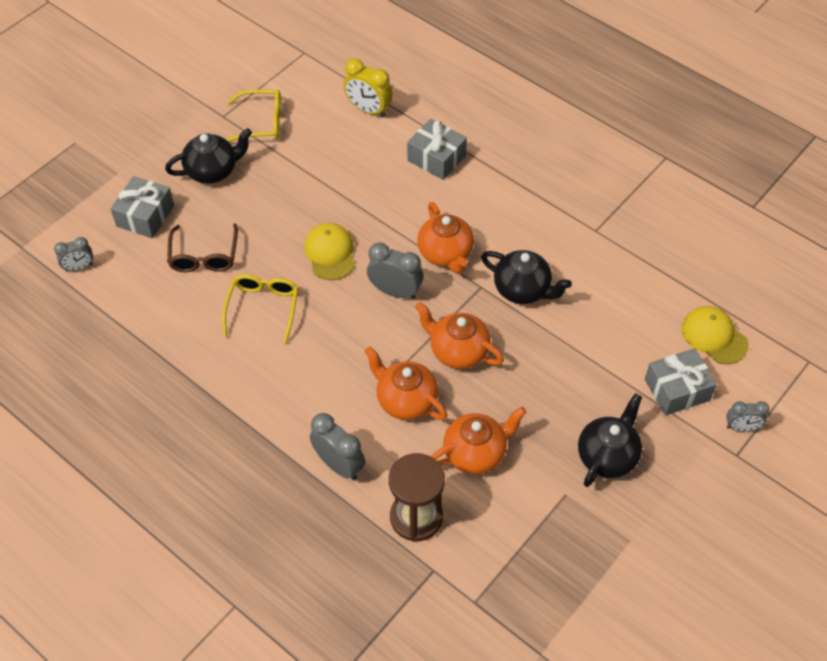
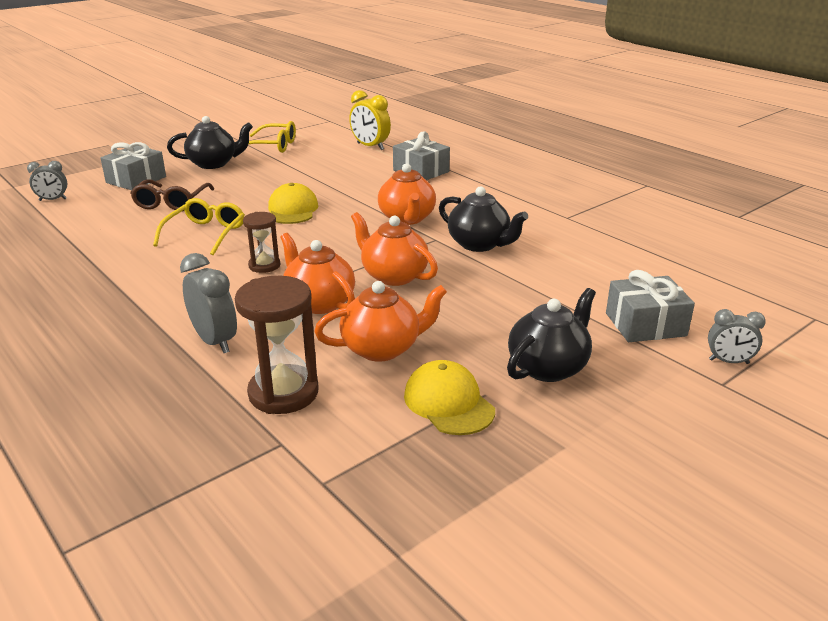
camera: 10 degrees right, 25 degrees down
grey clock [367,242,423,299] -> none
yellow cap [682,306,748,364] -> yellow cap moved to [404,360,495,435]
none -> brown hourglass [243,212,280,273]

